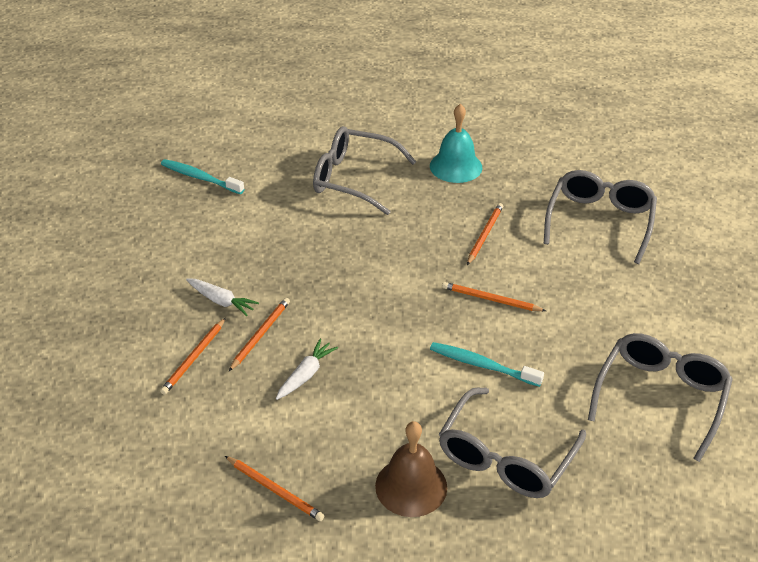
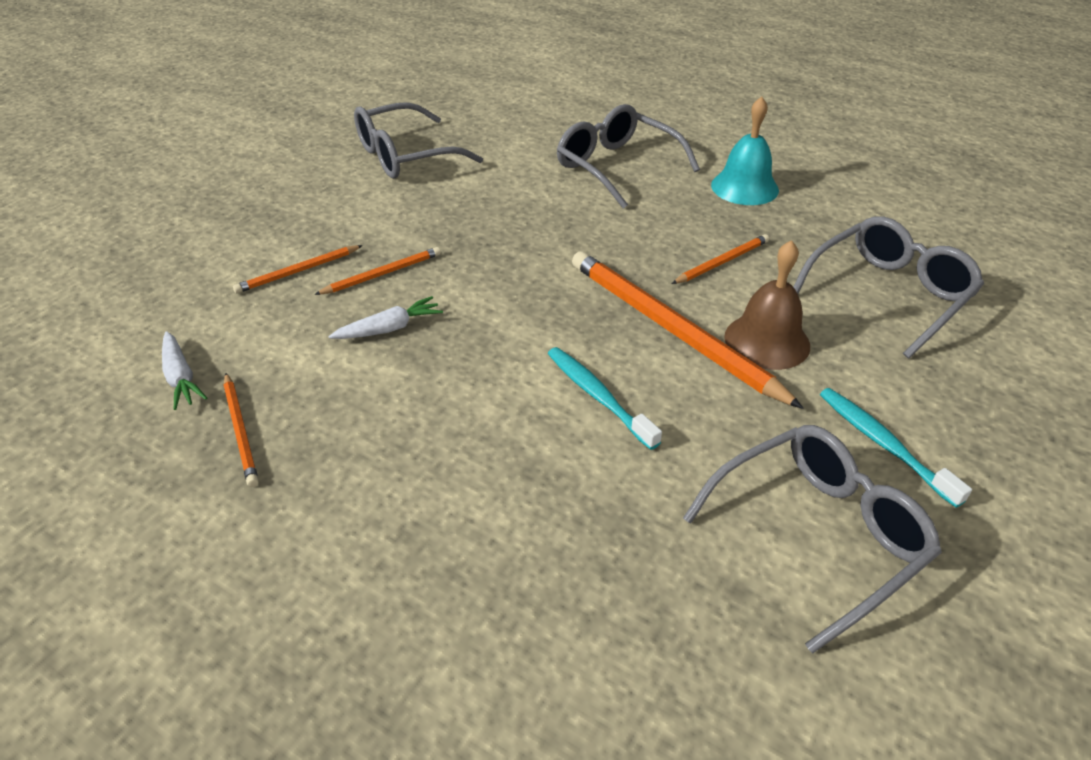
camera: 30 degrees right, 0 degrees up
turquoise toothbrush [161,159,244,194] -> turquoise toothbrush moved to [820,388,972,508]
white carrot [186,278,259,316] -> white carrot moved to [162,331,207,410]
brown bell [375,421,447,517] -> brown bell moved to [724,240,810,370]
grey glasses [439,387,586,498] -> grey glasses moved to [354,102,483,178]
orange pencil [442,282,546,311] -> orange pencil [572,251,804,409], size x2.05

